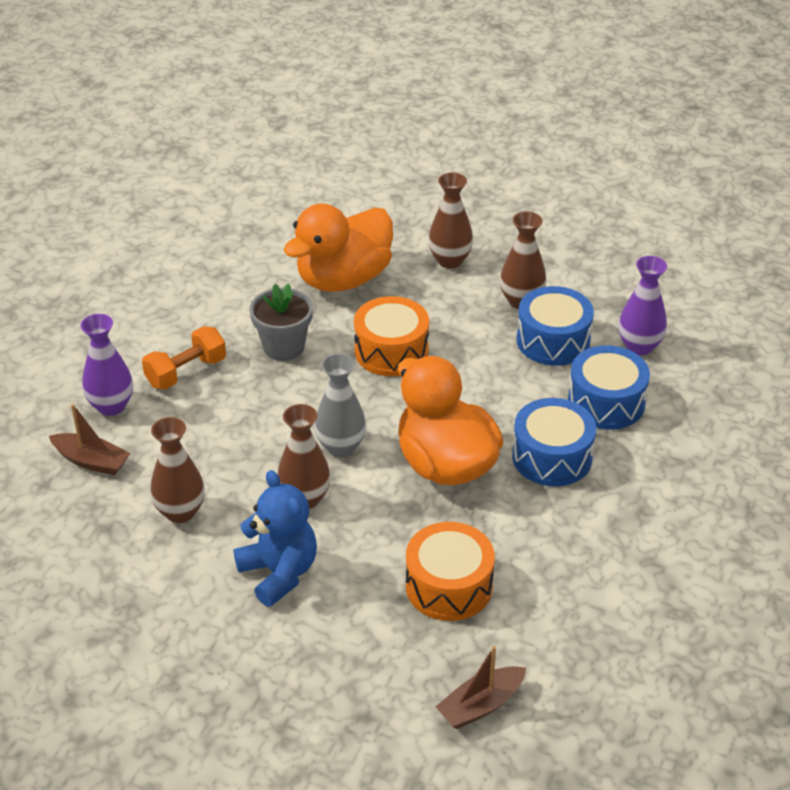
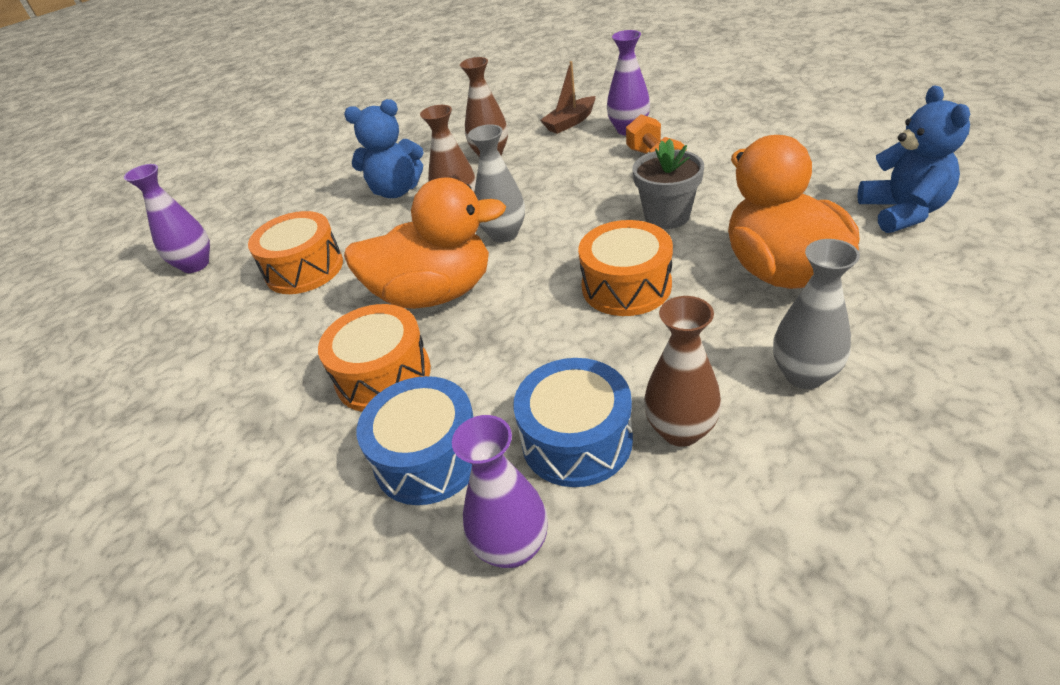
camera: 120 degrees right, 0 degrees up
brown vase [428,172,473,268] -> grey vase [773,239,860,389]
brown boat [435,646,526,729] -> purple vase [124,164,210,273]
blue drum [512,398,596,486] -> orange drum [318,304,431,412]
none -> blue teddy bear [858,85,970,233]

